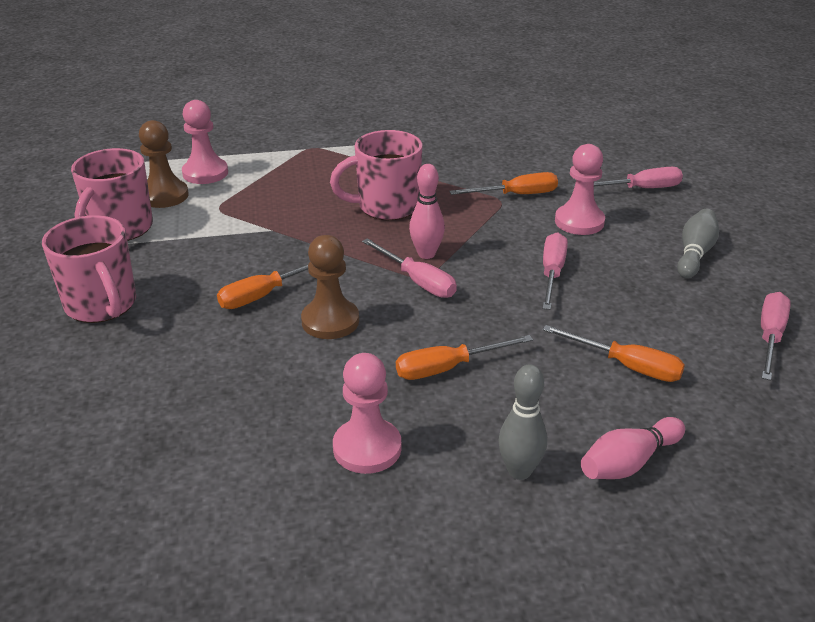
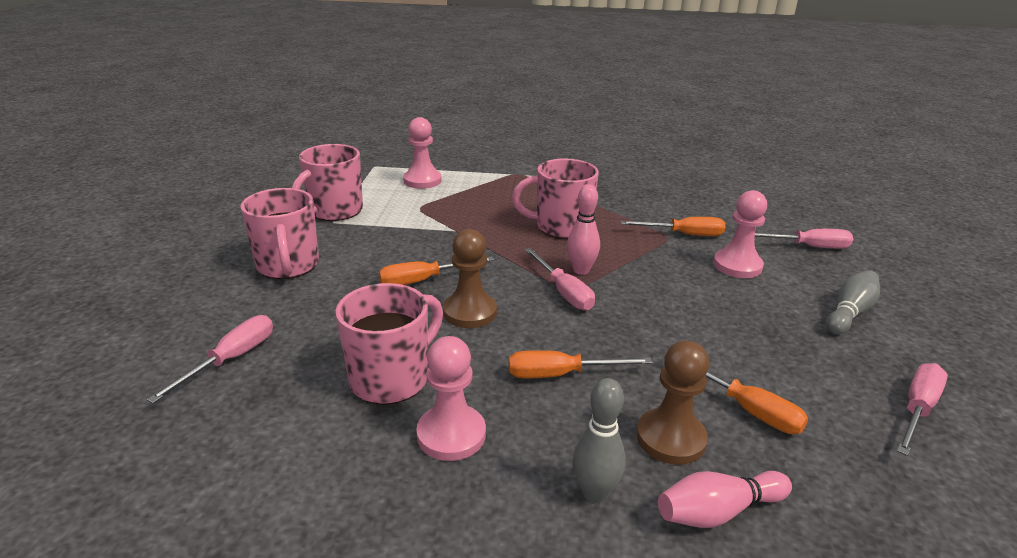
camera: 15 degrees right, 5 degrees down
brown pawn [139,120,189,208] -> brown pawn moved to [636,340,709,465]
pink screwdriver [542,232,568,310] -> pink screwdriver moved to [146,315,273,403]
none -> pink mug [335,283,443,405]

